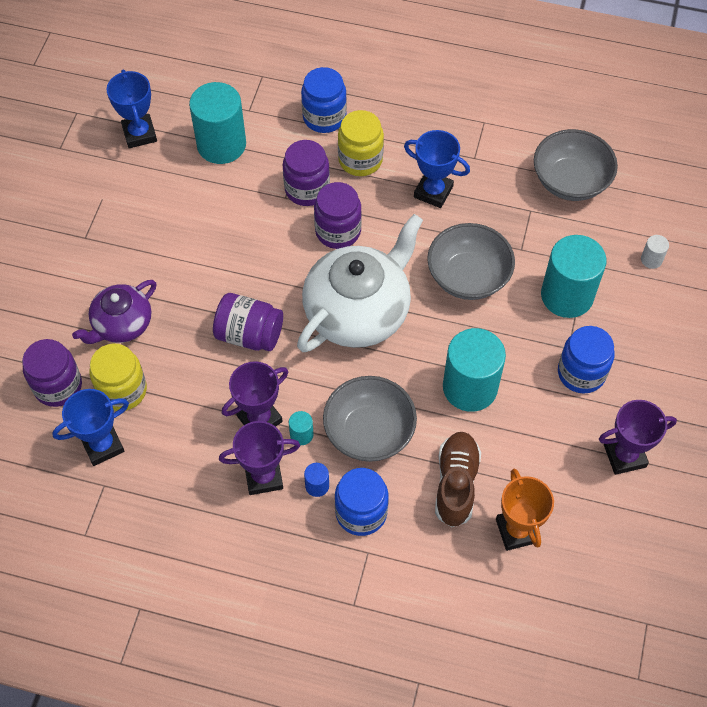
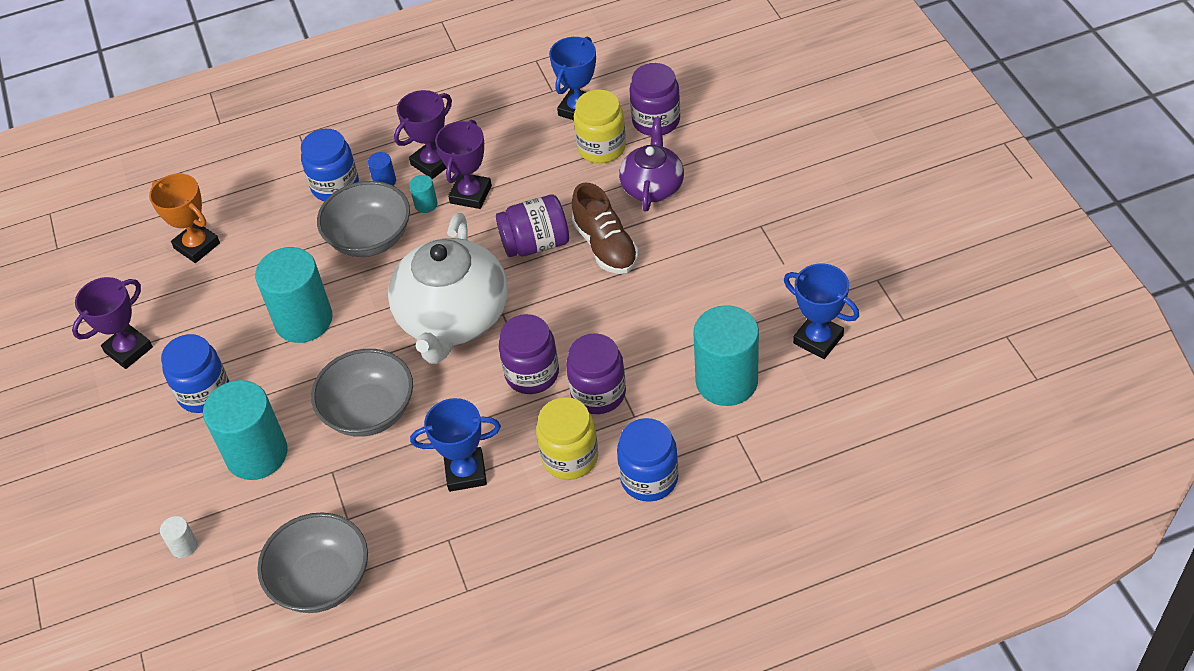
camera: 150 degrees right, 10 degrees down
brown shoe [435,432,481,527] -> brown shoe moved to [572,183,639,274]

